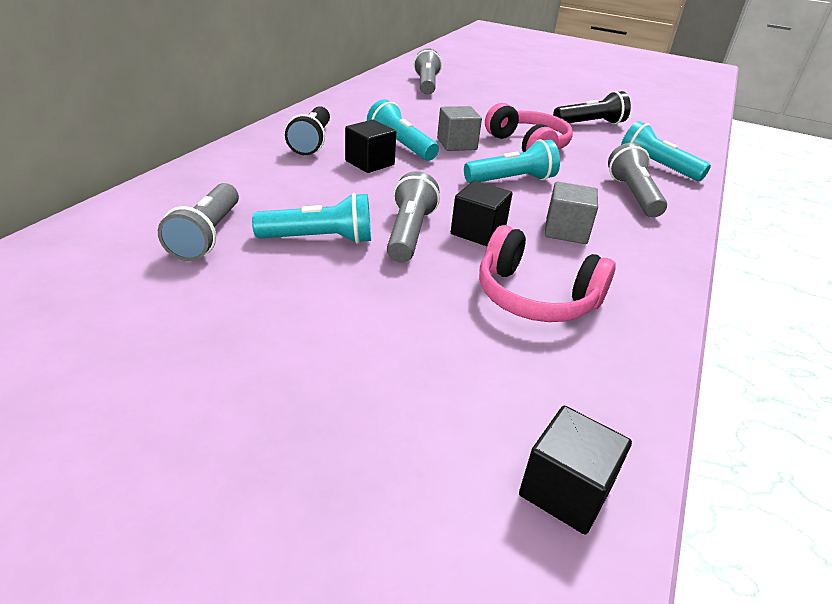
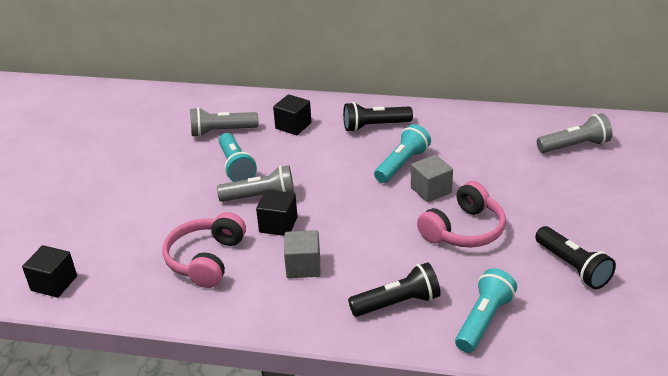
camera: 80 degrees right, 0 degrees up
black cube [345,120,396,173] -> black cube moved to [273,94,311,135]
turquoise flashlight [464,139,560,183] -> none
grey flashlight [608,143,667,217] -> black flashlight [348,262,441,317]

